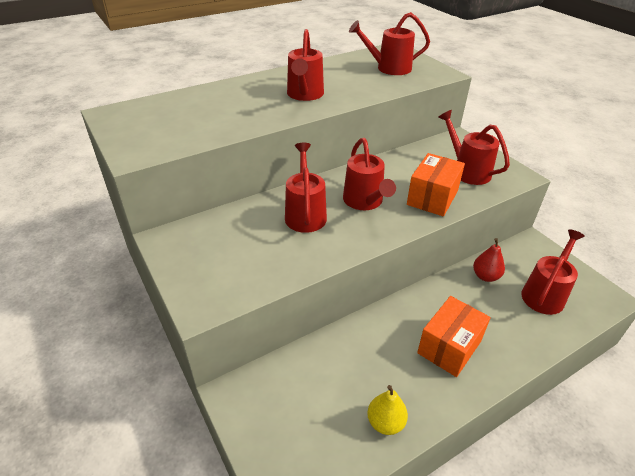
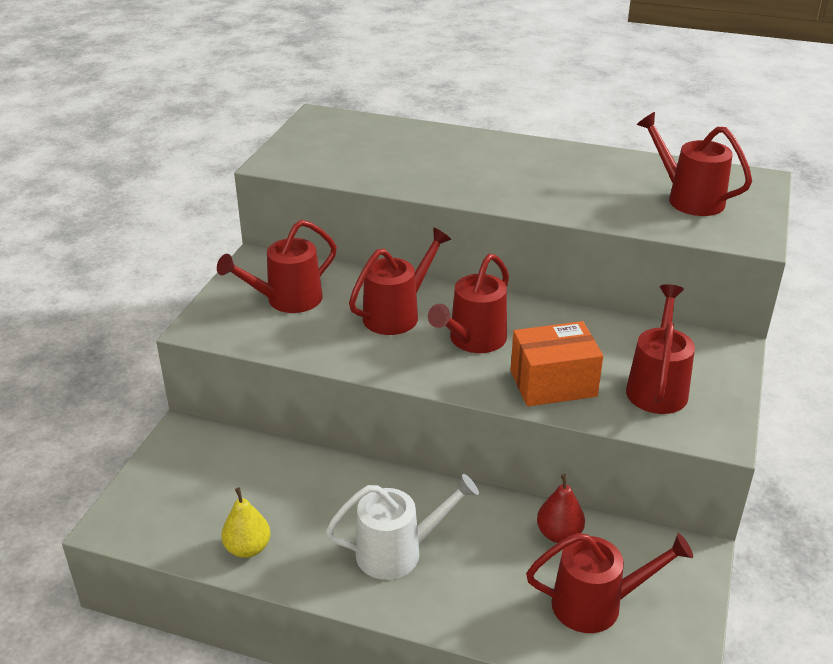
camera: 50 degrees right, 5 degrees down
red watering can [287,29,324,101] -> red watering can moved to [217,220,337,313]
orange box [417,296,491,377] -> white watering can [326,474,479,580]

